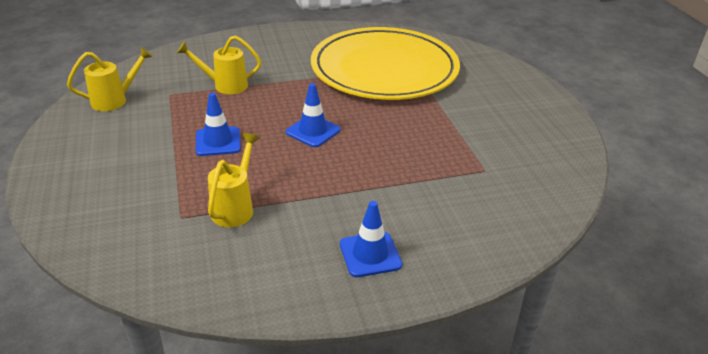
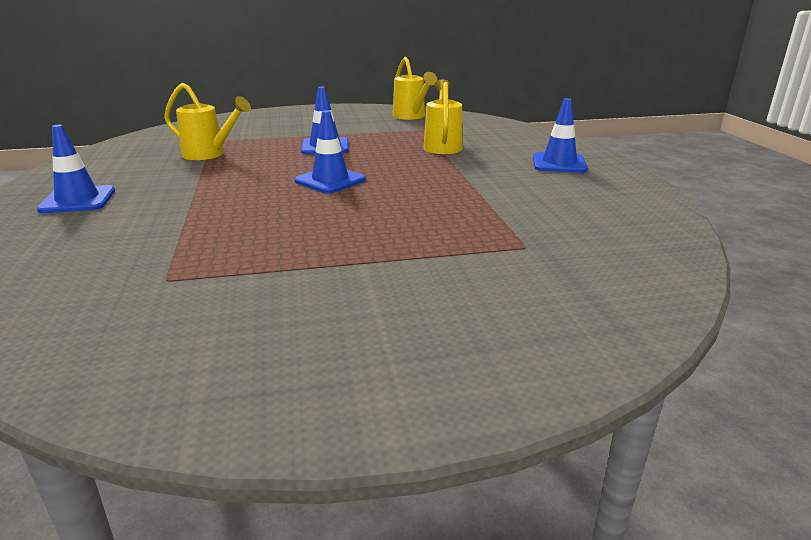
camera: 95 degrees right, 10 degrees down
yellow plate [311,27,460,100] -> none
none -> blue traffic cone [533,98,588,173]

